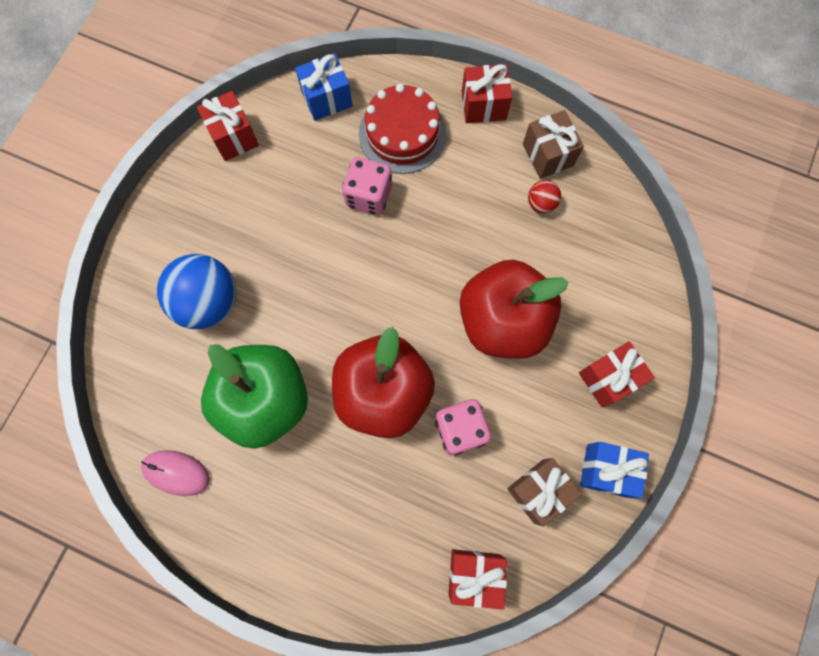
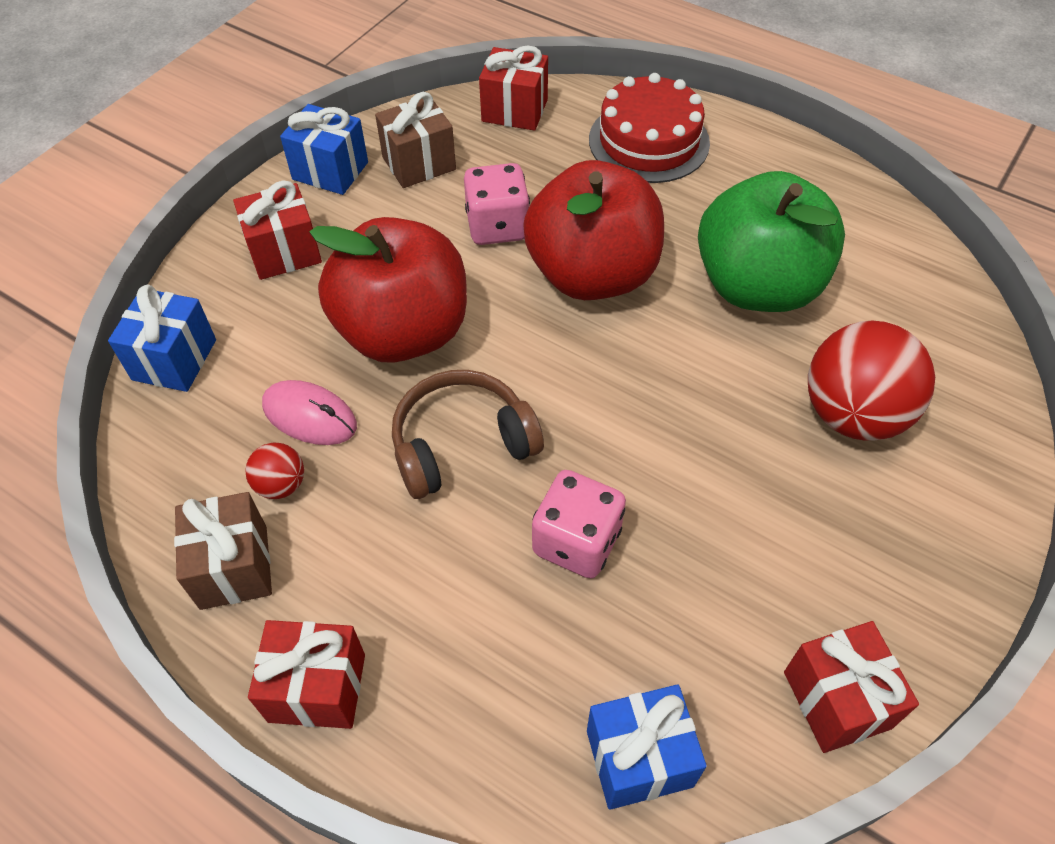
camera: 170 degrees left, 20 degrees down
pink mouse [141,450,210,496] -> pink mouse moved to [262,380,357,445]
blue ball [157,254,236,329] -> red ball [808,320,935,441]
red cake [359,84,446,174] -> red cake moved to [589,73,710,183]
none -> blue gift [108,284,216,392]
none -> brown headphones [392,370,544,499]

